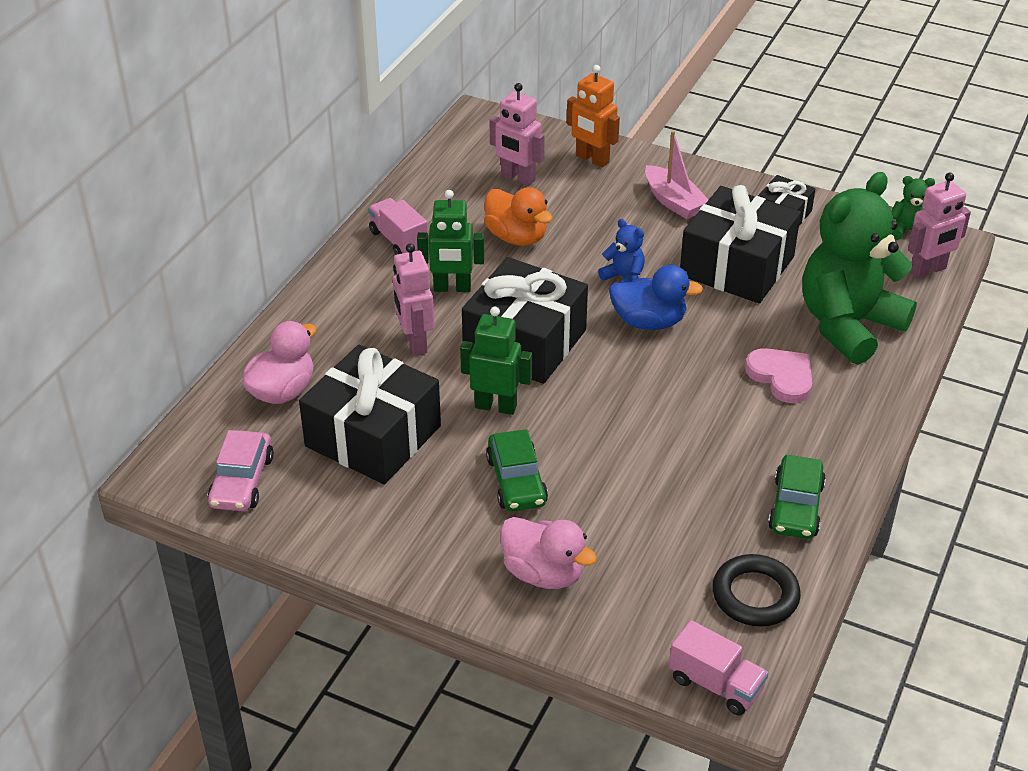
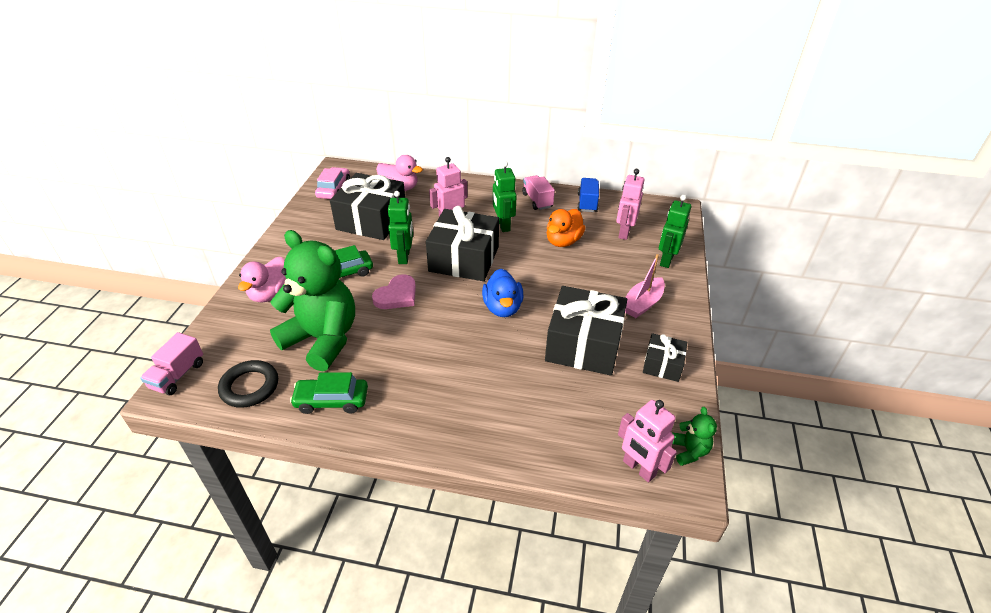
camera: 75 degrees right, 0 degrees up
pink car [208,430,274,511] -> pink car turned 105 degrees clockwise [315,167,350,199]
pink truck [368,198,428,255] -> pink truck turned 60 degrees counterclockwise [522,175,555,210]
orange robot [567,65,620,168] -> green robot [659,195,691,268]
blue teddy bear [598,219,645,283] -> none
pink heart [745,348,812,403] -> pink heart moved to [372,274,416,309]
green teddy bear [802,172,917,365] -> green teddy bear moved to [270,230,355,371]
none -> blue truck [577,178,599,212]

